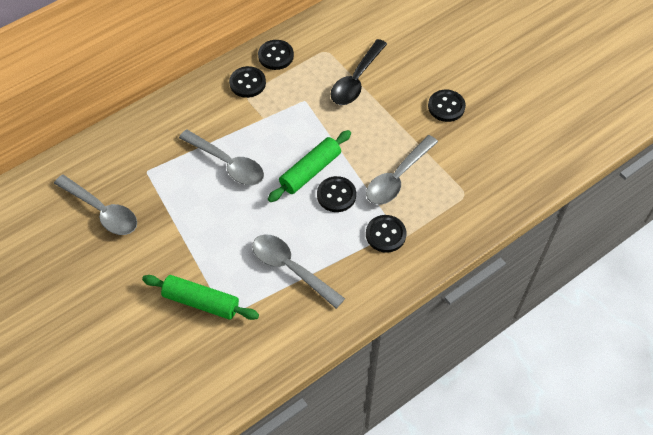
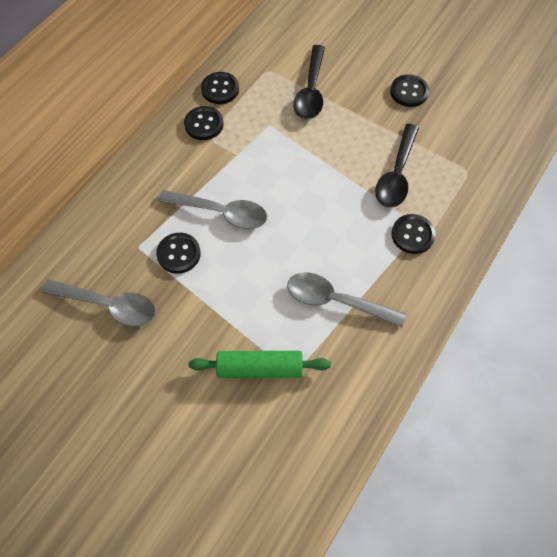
camera: 20 degrees left, 5 degrees up
green rolling pin [268,130,351,202] -> none
black button [317,176,356,212] -> black button moved to [156,233,201,274]
grey spoon [366,135,438,205] -> black spoon [375,124,419,208]

